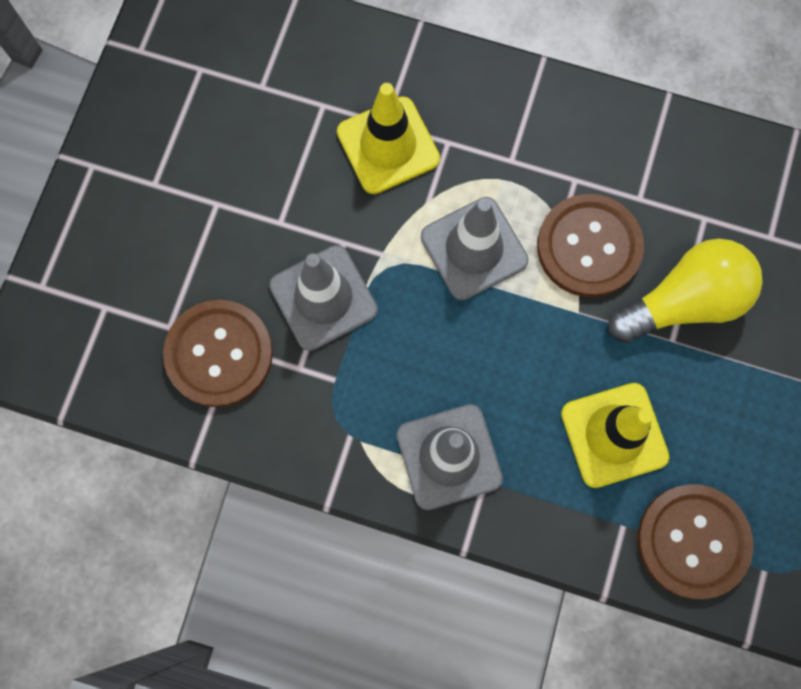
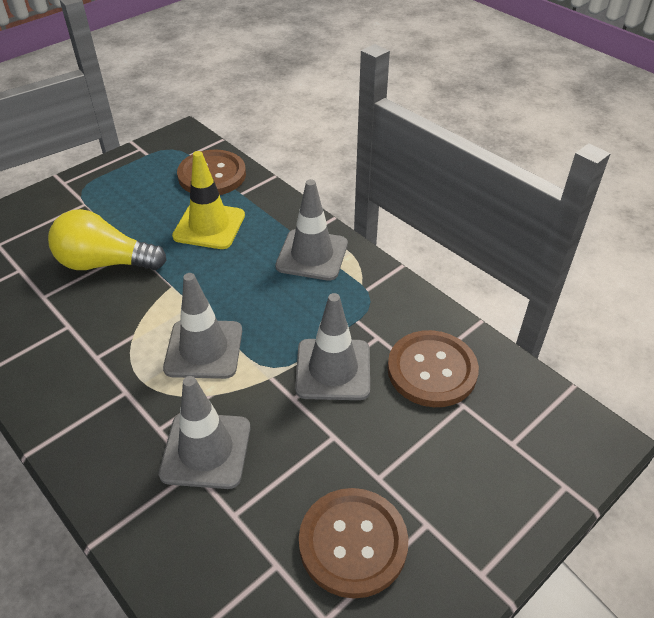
camera: 150 degrees left, 30 degrees down
yellow traffic cone [337,83,440,194] -> grey traffic cone [159,376,250,489]
brown button [537,194,644,297] -> brown button moved to [299,488,408,599]

